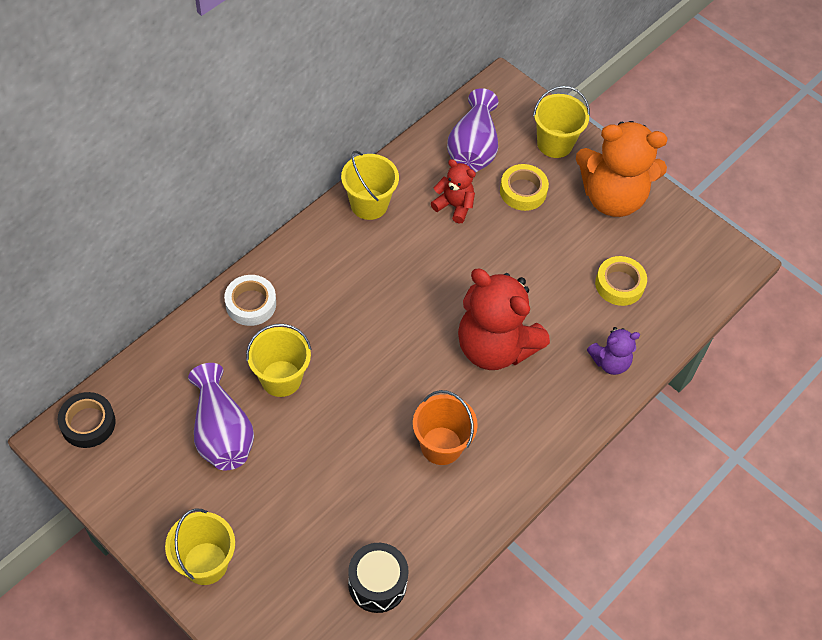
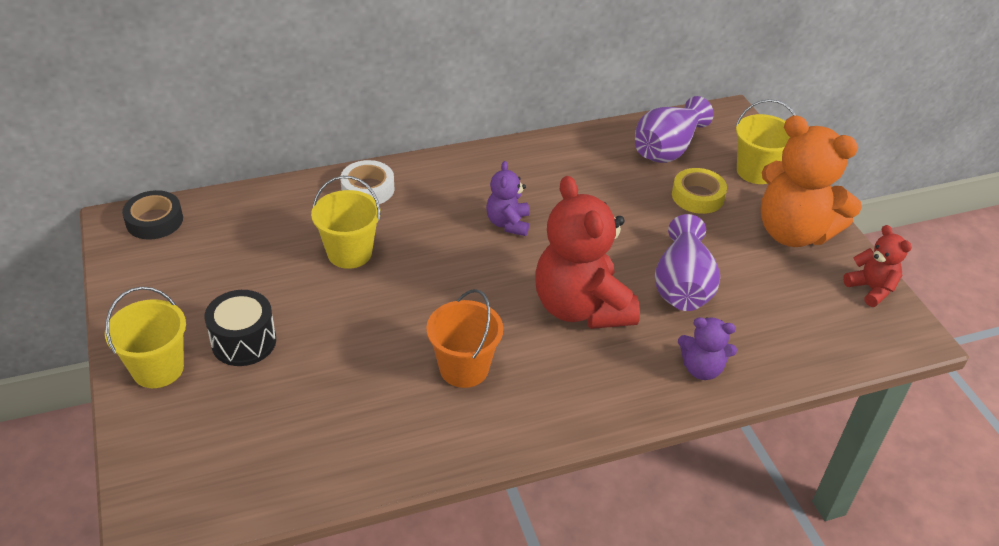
camera: 30 degrees right, 15 degrees down
purple vase [188,363,254,470] -> purple vase moved to [655,214,720,311]
yellow bucket [341,151,399,220] -> none
black drum [348,543,409,613] -> black drum moved to [204,290,276,366]
red teddy bear [431,159,476,224] -> red teddy bear moved to [843,225,912,307]
yellow tape [595,256,647,306] -> none
none -> purple teddy bear [486,161,530,236]

